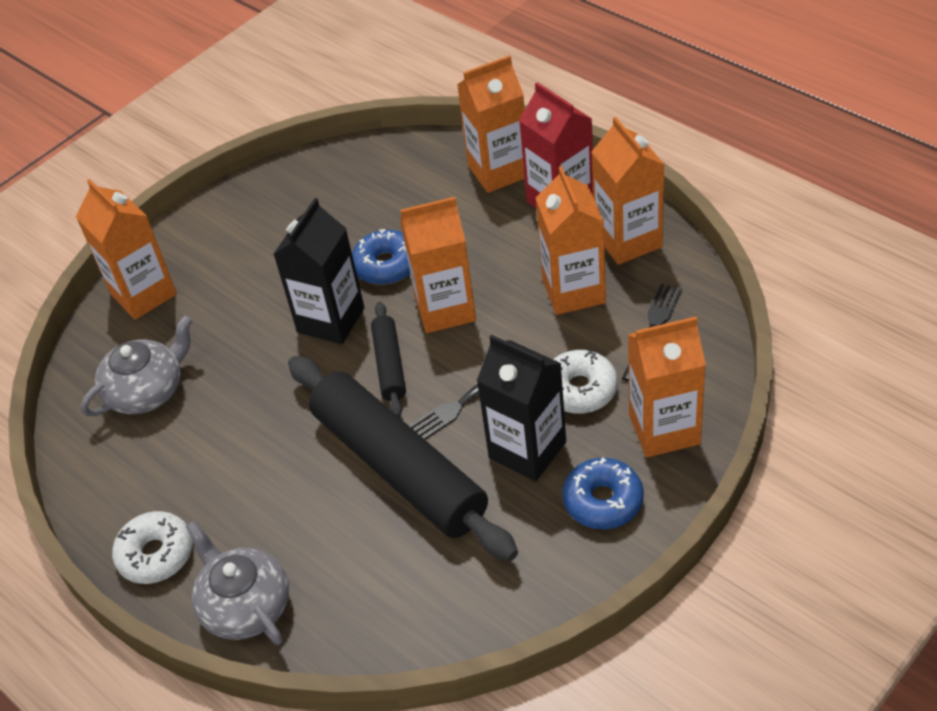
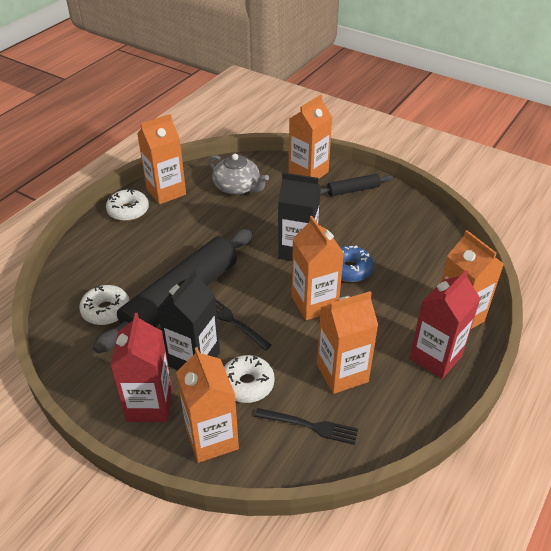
camera: 75 degrees right, 5 degrees down
grey teapot [186,521,289,645] -> none
black rolling pin [371,302,406,417] -> black rolling pin moved to [320,174,393,196]
blue donut [562,458,644,529] -> red carton [110,313,172,422]
orange carton [591,117,664,265] -> orange carton moved to [137,114,186,204]
none -> white donut [79,285,130,325]

